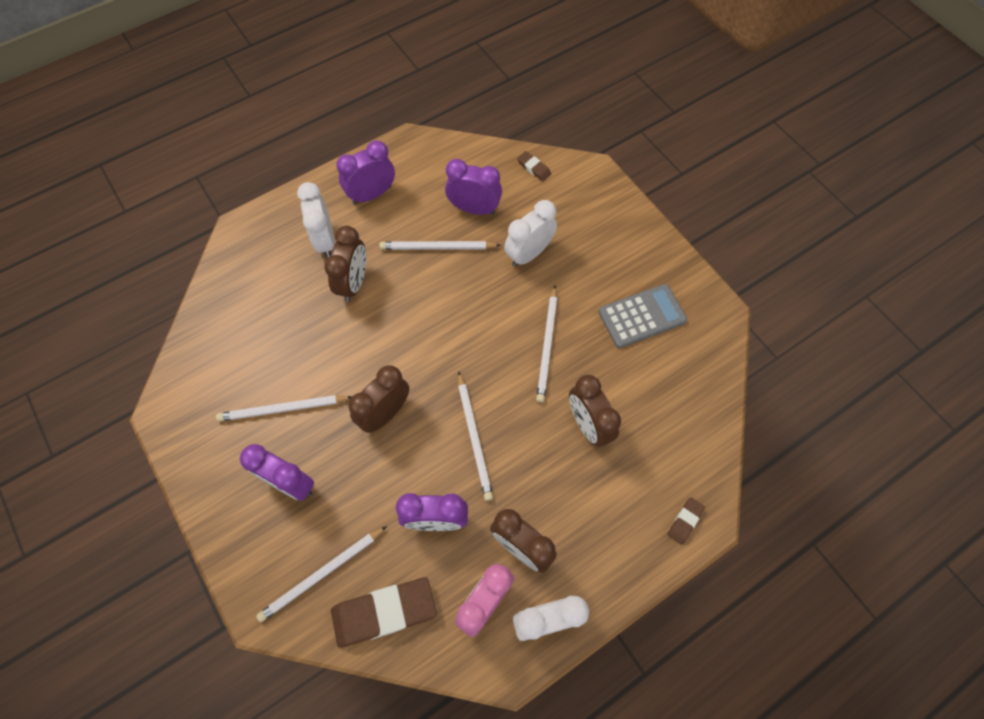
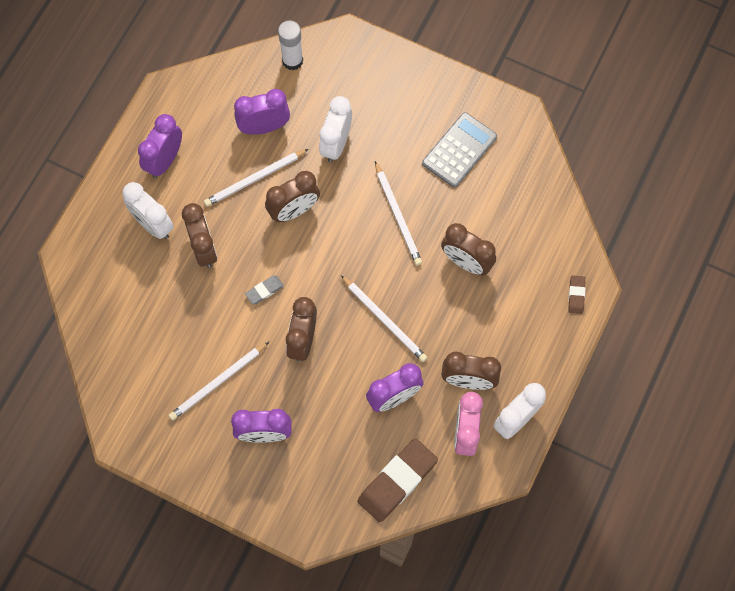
camera: 30 degrees left, 5 degrees up
white pencil [256,526,387,622] -> none
brown eraser [517,151,551,181] -> white glue stick [278,20,303,70]
none -> grey eraser [245,275,284,305]
none -> brown clock [265,171,320,222]

